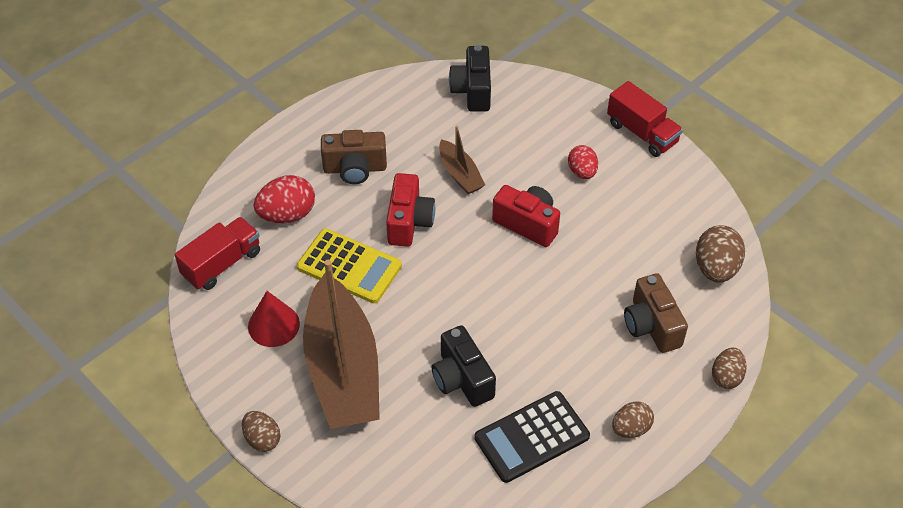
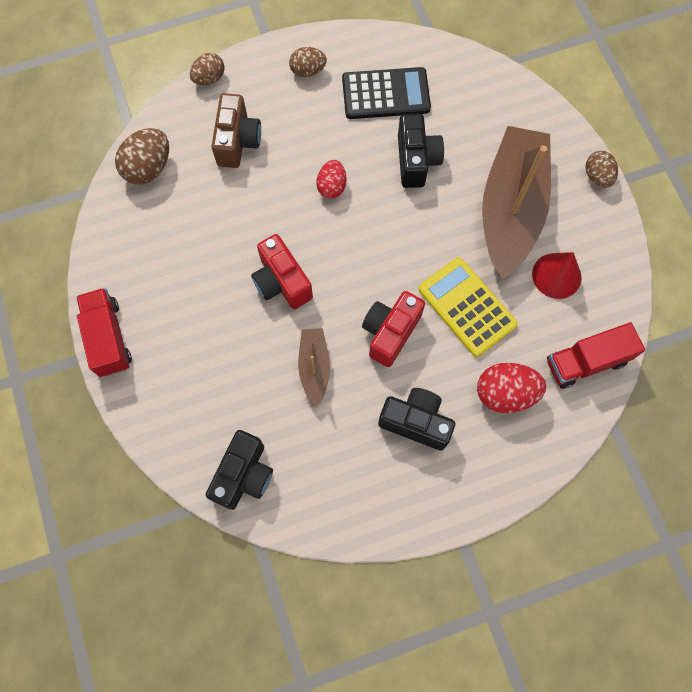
camera: 155 degrees left, 20 degrees up
brown camera [321,130,387,184] -> black camera [378,388,455,451]
red egg [568,145,598,179] -> red egg moved to [316,160,346,199]

